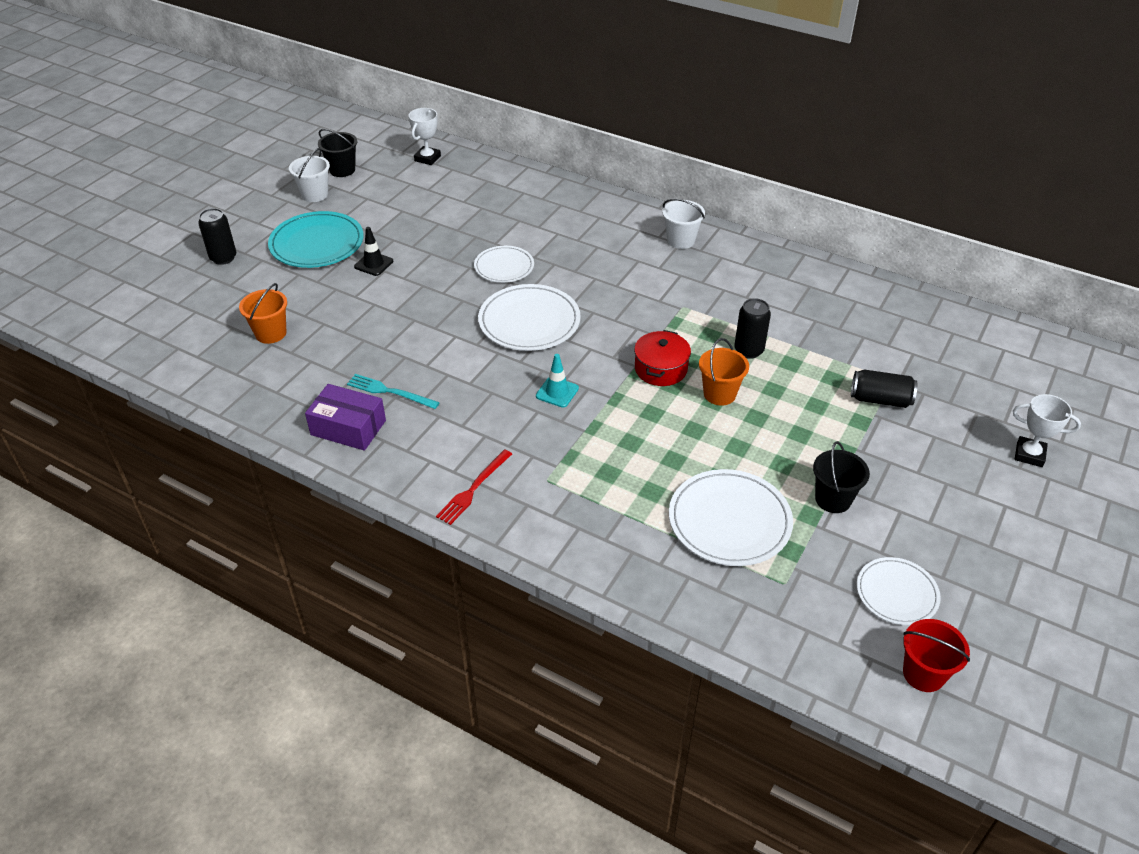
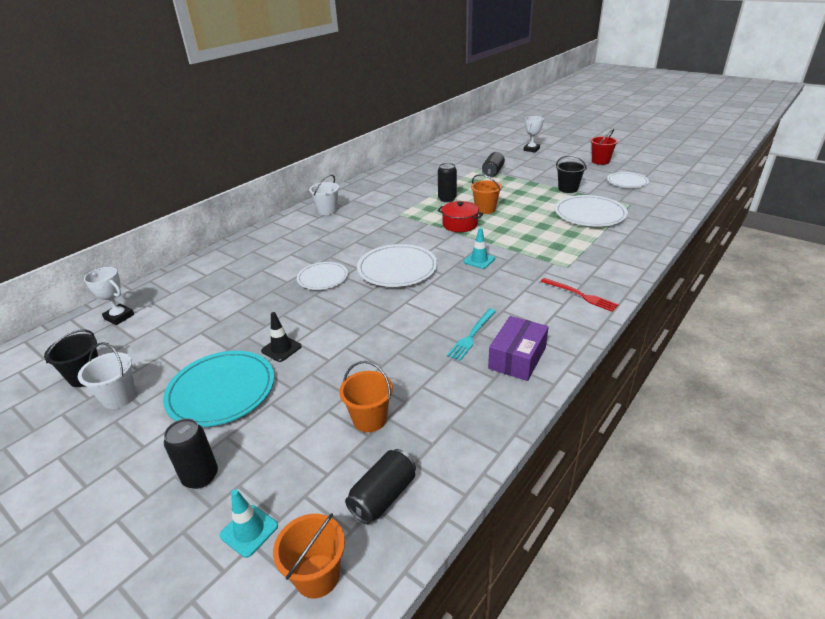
camera: 80 degrees left, 10 degrees down
red bucket [903,619,970,692] -> red bucket moved to [590,128,618,165]
none -> turquoise traffic cone [220,489,278,558]
none -> orange bucket [273,513,345,599]
none -> black can [345,449,416,524]

